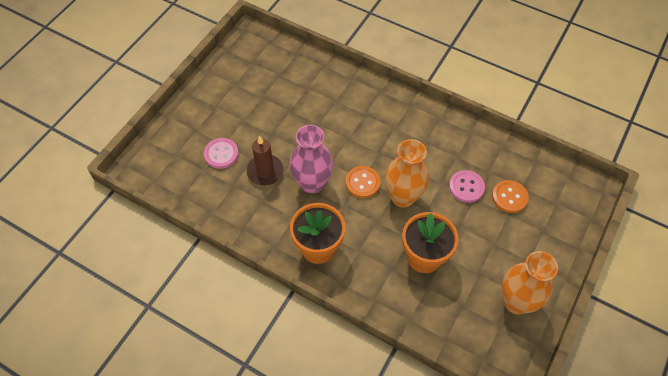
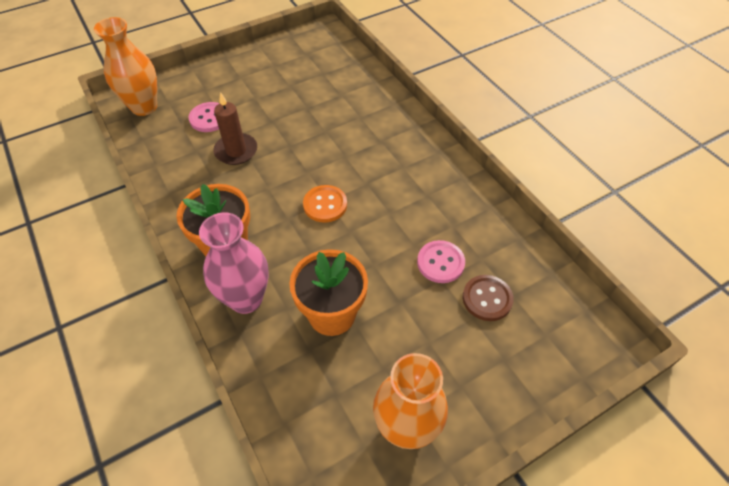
camera: 30 degrees right, 5 degrees down
pink vase [289,125,333,194] -> pink vase moved to [199,212,269,314]
orange vase [385,139,429,208] -> orange vase moved to [94,17,157,116]
orange button [492,180,529,213] -> brown button [463,275,514,321]

